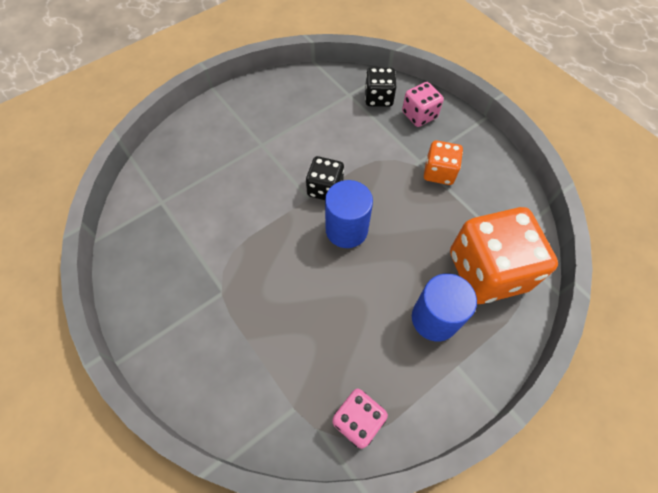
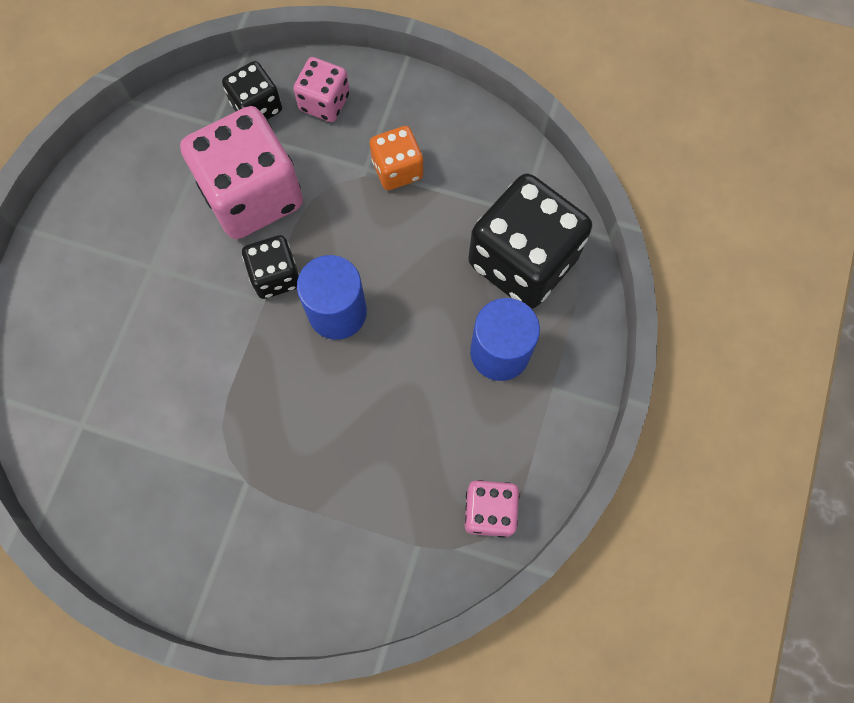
camera: 35 degrees left, 10 degrees up
orange dice [450,207,558,304] -> black dice [468,174,592,309]
none -> pink dice [180,106,303,239]

